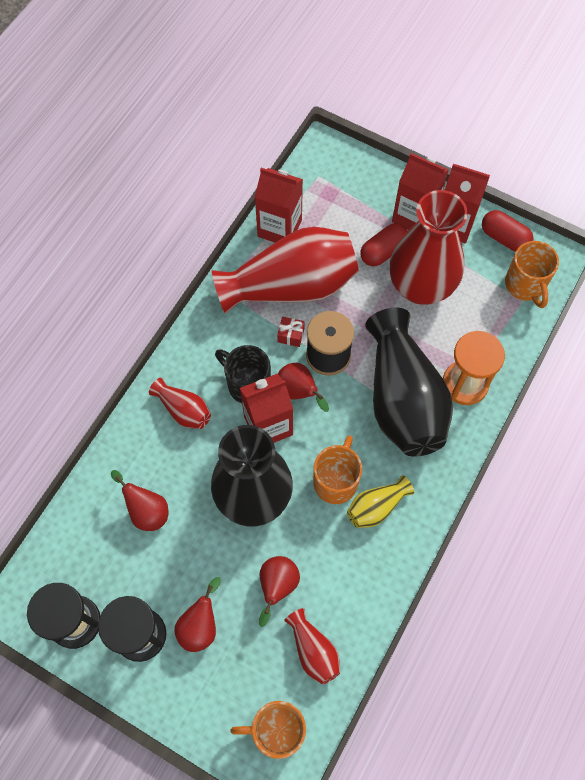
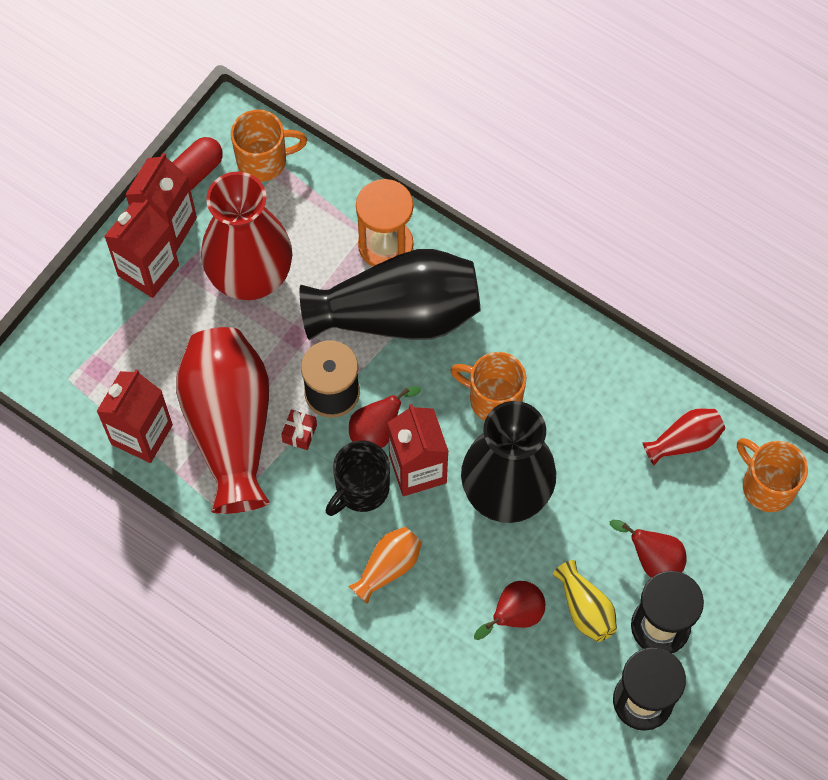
camera: 85 degrees left, 0 degrees up
red vase [149,378,211,429] -> orange vase [349,527,422,604]
orange mug [231,701,306,759] -> orange mug turned 135 degrees clockwise [737,438,808,512]
red pear [259,556,300,627] -> none
yellow vase [347,475,414,528] -> yellow vase moved to [553,560,617,642]
red capsule [360,223,407,266] -> none

